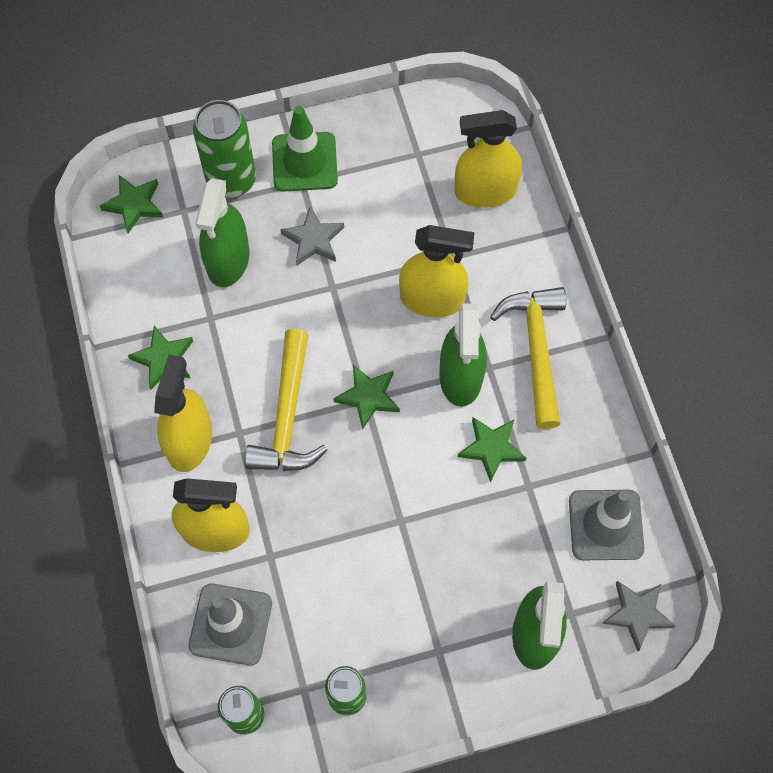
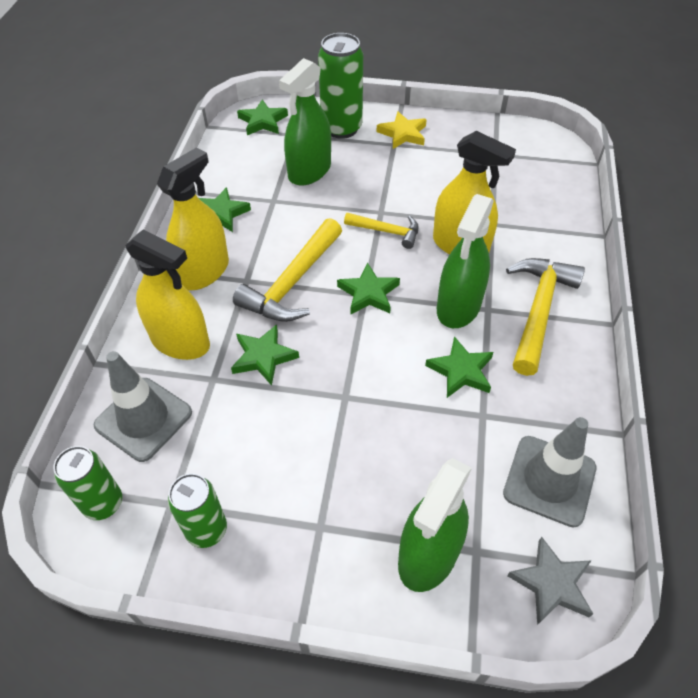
camera: 25 degrees right, 15 degrees down
green traffic cone [272,106,338,192] -> yellow star [377,111,427,149]
grey star [281,206,344,265] -> none
yellow spray bottle [455,110,522,208] -> none
none -> green star [231,324,299,386]
none -> yellow hammer [344,213,419,249]

